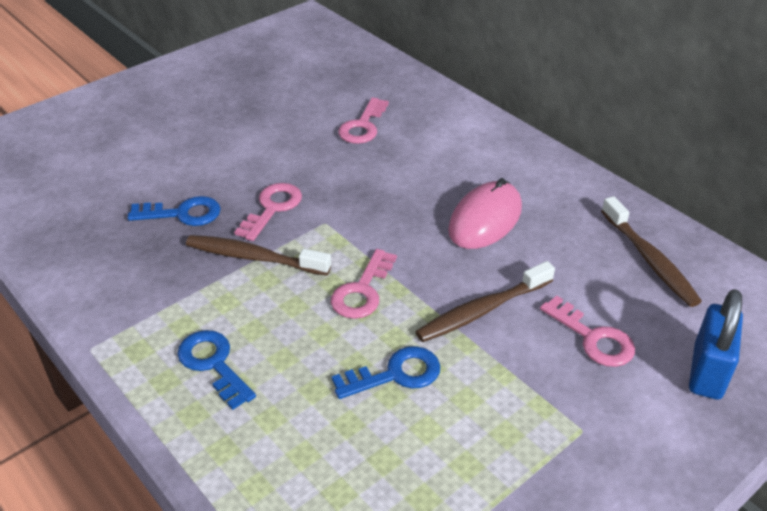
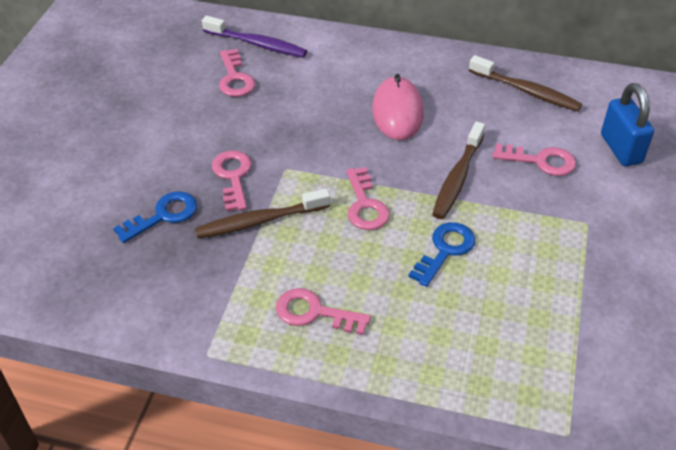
camera: 35 degrees left, 5 degrees up
blue key [177,330,256,410] -> pink key [276,288,371,335]
none -> purple toothbrush [202,16,307,58]

